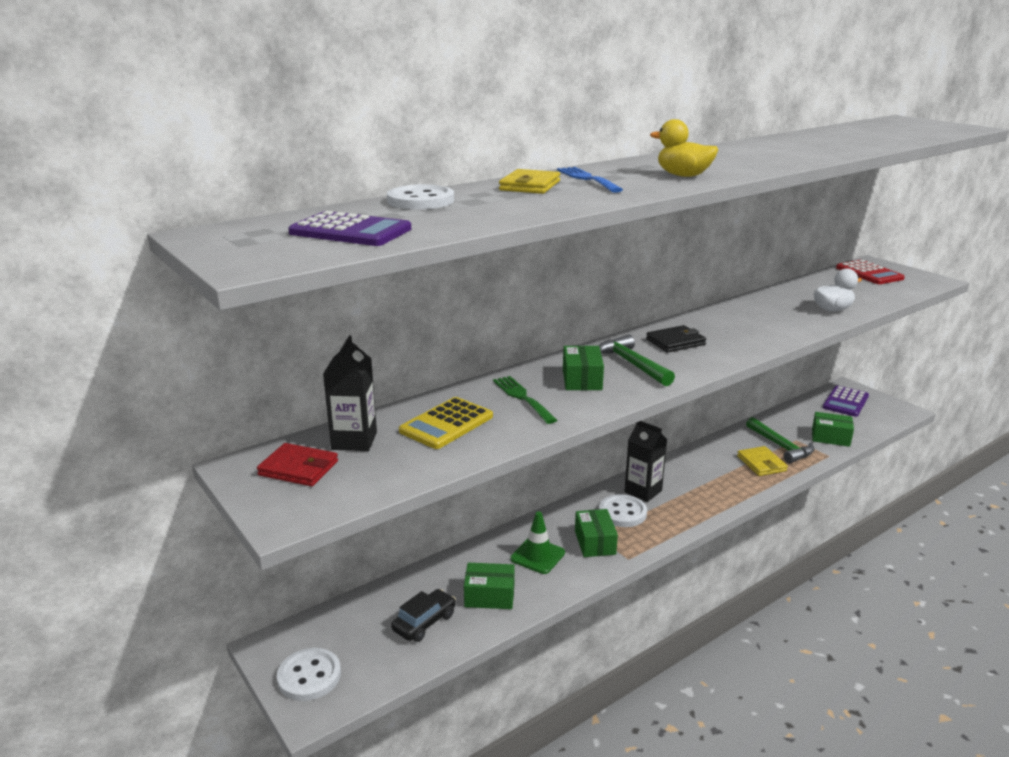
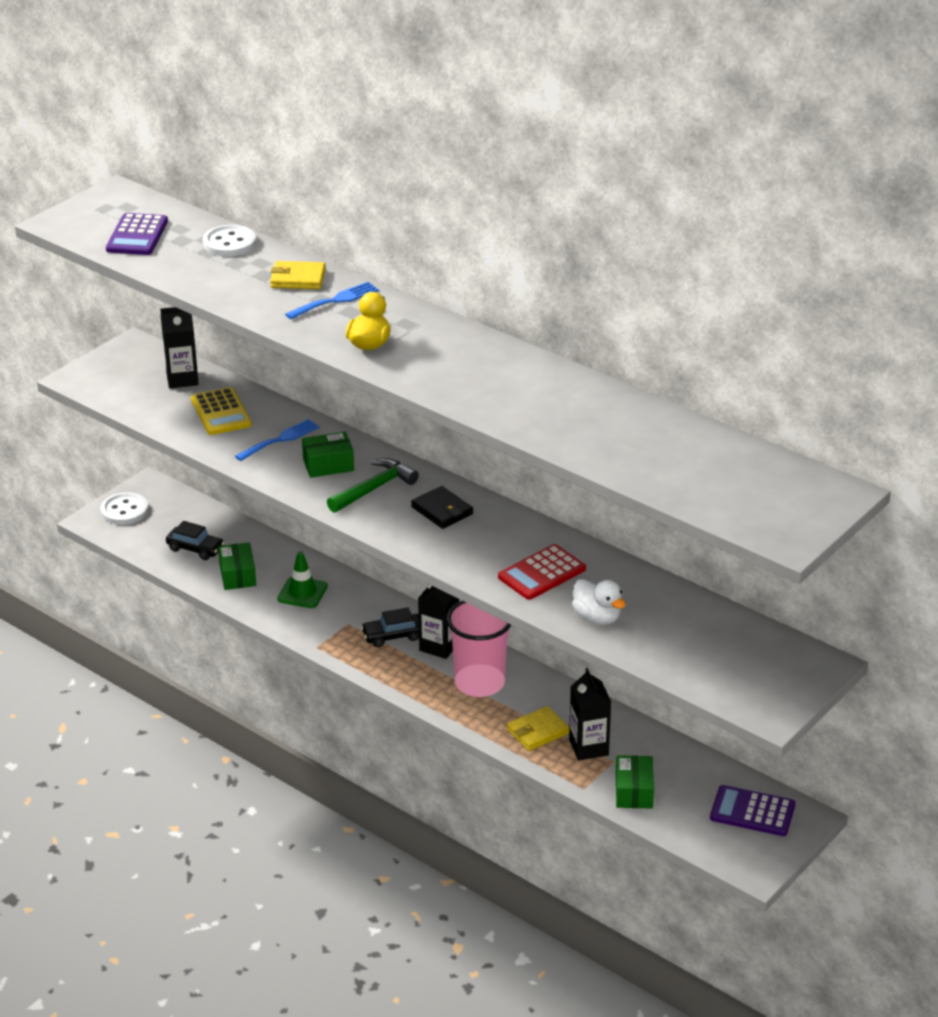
camera: 75 degrees right, 10 degrees up
red wallet [257,443,338,486] -> none
yellow calculator [399,397,493,449] -> yellow calculator turned 135 degrees counterclockwise [191,387,252,435]
green fork [493,376,557,424] -> blue fork [235,419,319,461]
green box [575,509,618,557] -> none
white button [599,494,647,527] -> black car [361,607,419,647]
green hammer [746,417,814,463] -> black carton [569,668,611,761]
red calculator [836,260,905,284] -> red calculator moved to [498,544,586,600]
none -> pink cup [446,601,511,697]

